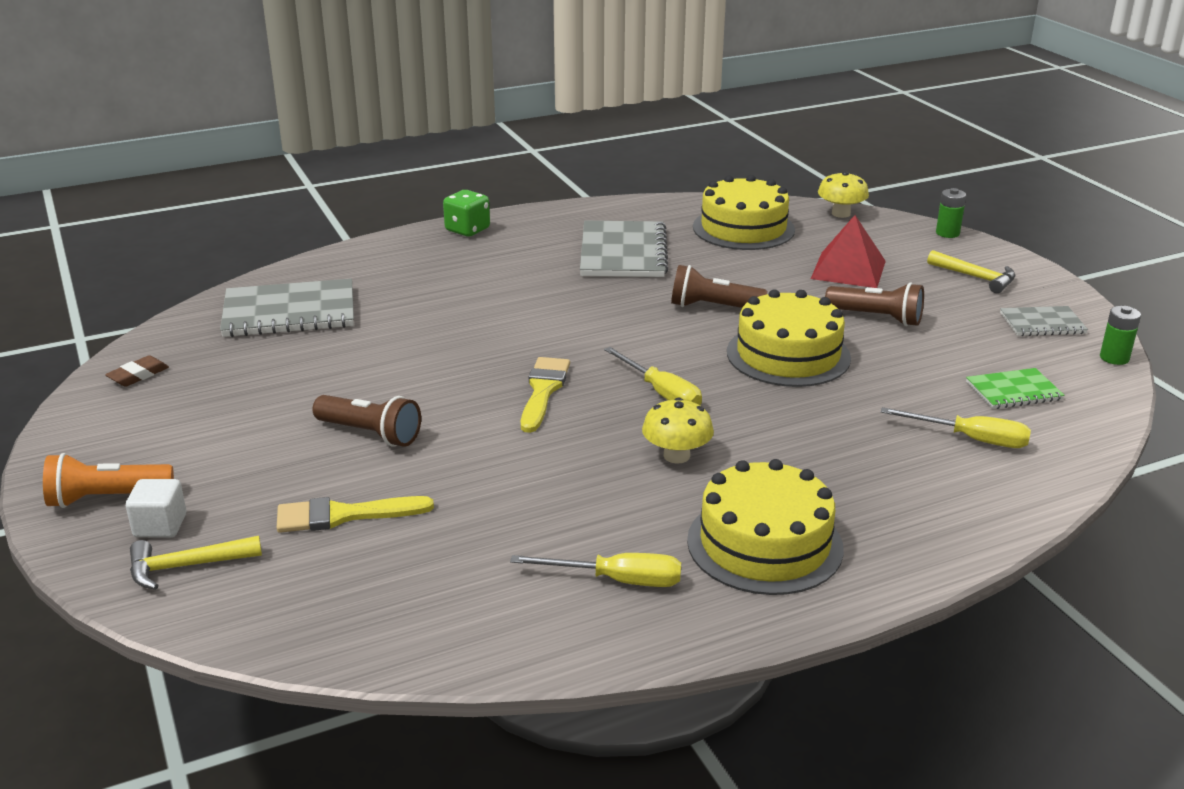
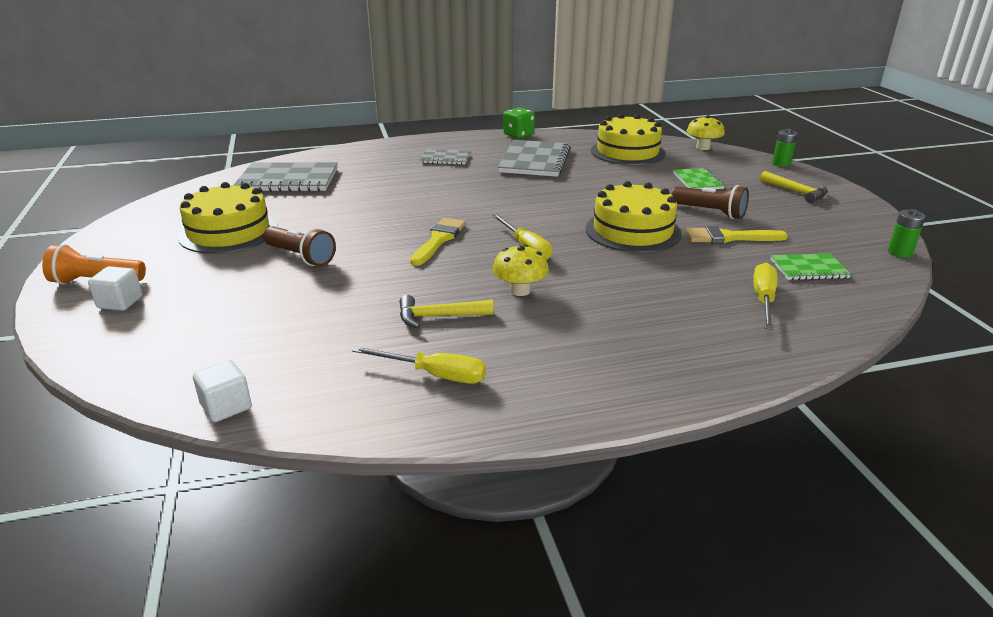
camera: 10 degrees right, 0 degrees up
brown eraser [105,355,169,387] -> none
yellow hammer [130,536,262,590] -> yellow hammer moved to [400,295,494,328]
yellow brush [277,496,434,533] -> yellow brush moved to [685,226,788,243]
green dice [443,190,490,237] -> green dice moved to [503,108,535,138]
brown flashlight [671,265,767,308] -> none
yellow cake [687,459,844,595] -> yellow cake moved to [178,182,278,254]
red pyramid [811,215,886,288] -> green notebook [673,168,725,189]
yellow screwdriver [881,407,1031,448] -> yellow screwdriver turned 105 degrees counterclockwise [753,263,777,330]
grey notebook [1000,306,1088,336] -> grey notebook moved to [420,149,470,165]
none -> white cube [193,360,252,422]

